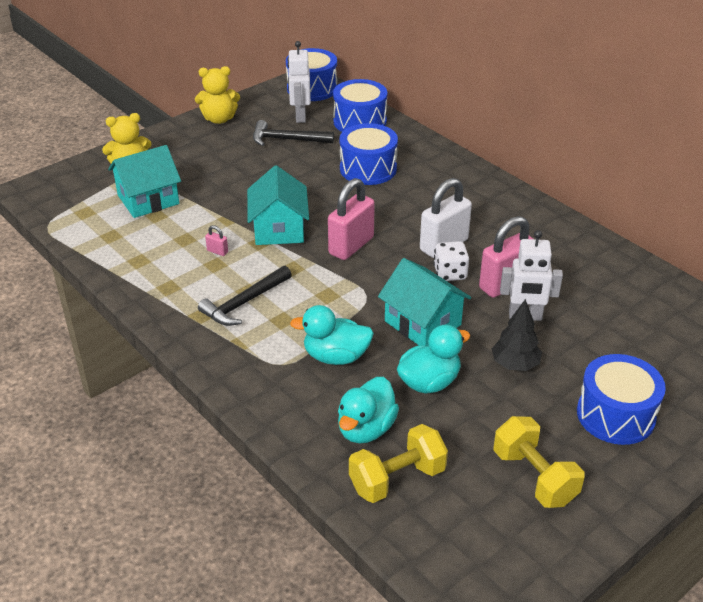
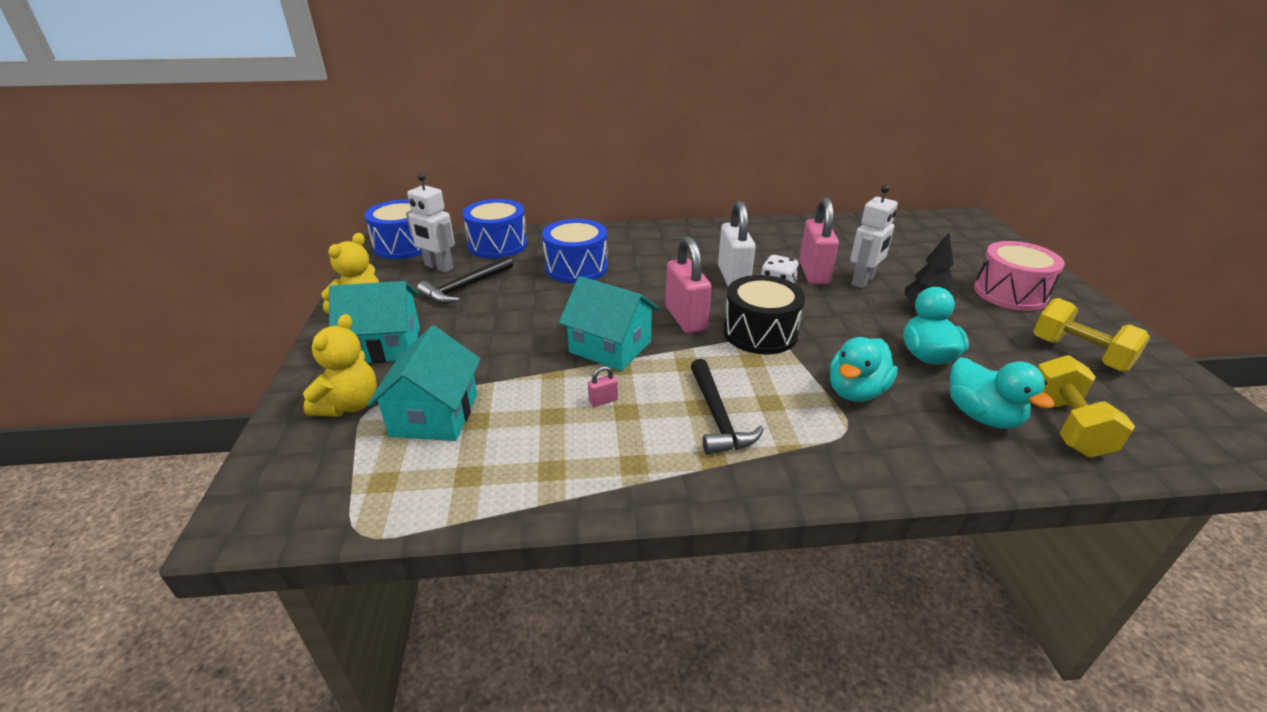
camera: 55 degrees left, 5 degrees down
turquoise house [378,258,471,346] -> turquoise house moved to [329,281,420,363]
yellow dumbbell [493,416,584,508] -> yellow dumbbell turned 45 degrees clockwise [1033,298,1150,372]
blue drum [577,354,666,445] -> pink drum [974,241,1065,311]
none -> black drum [723,275,805,354]

